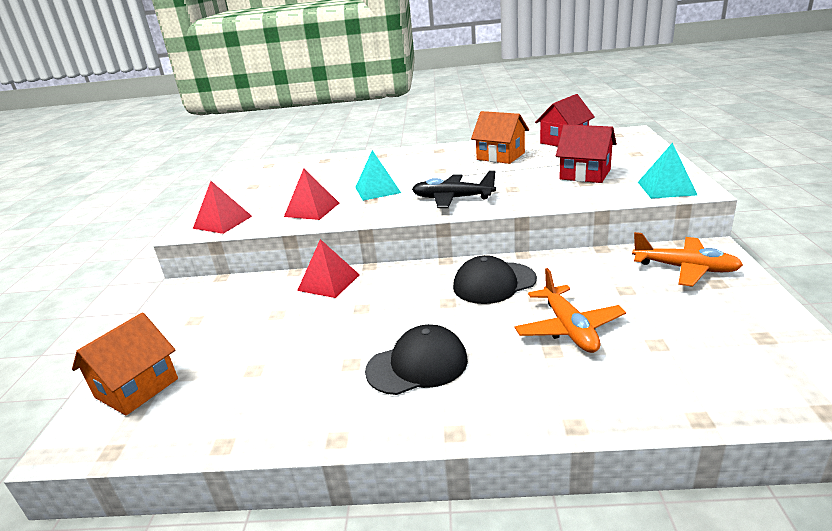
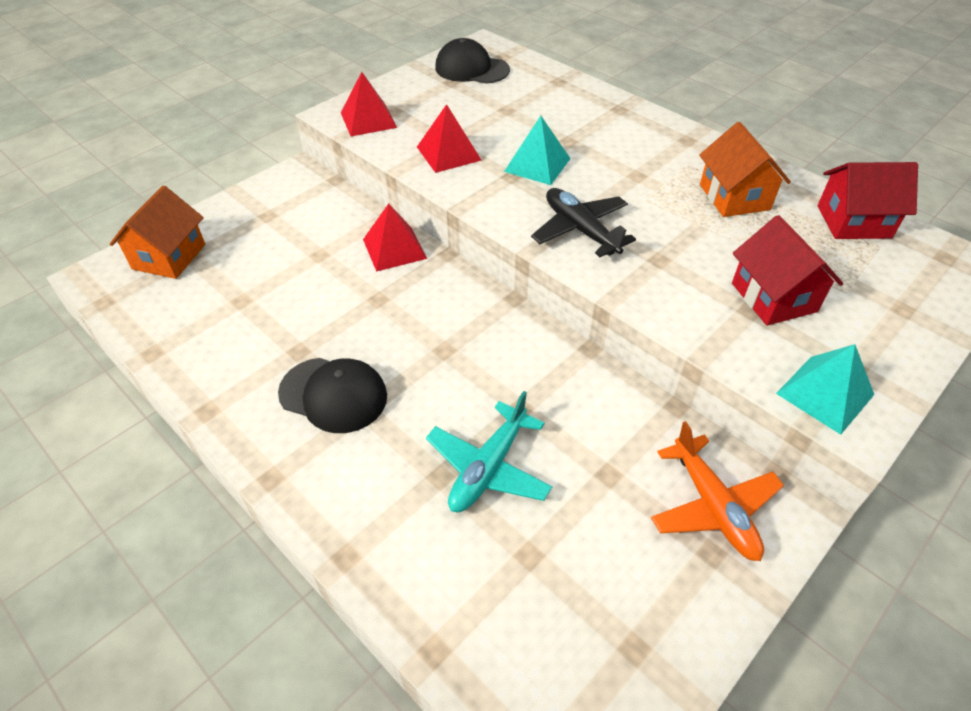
camera: 40 degrees right, 20 degrees up
orange house [72,313,178,416] -> orange house turned 60 degrees counterclockwise [110,186,205,279]
black cap [453,255,537,304] -> black cap moved to [435,38,510,84]
orange plane [515,268,626,353] -> turquoise plane [426,391,552,512]

